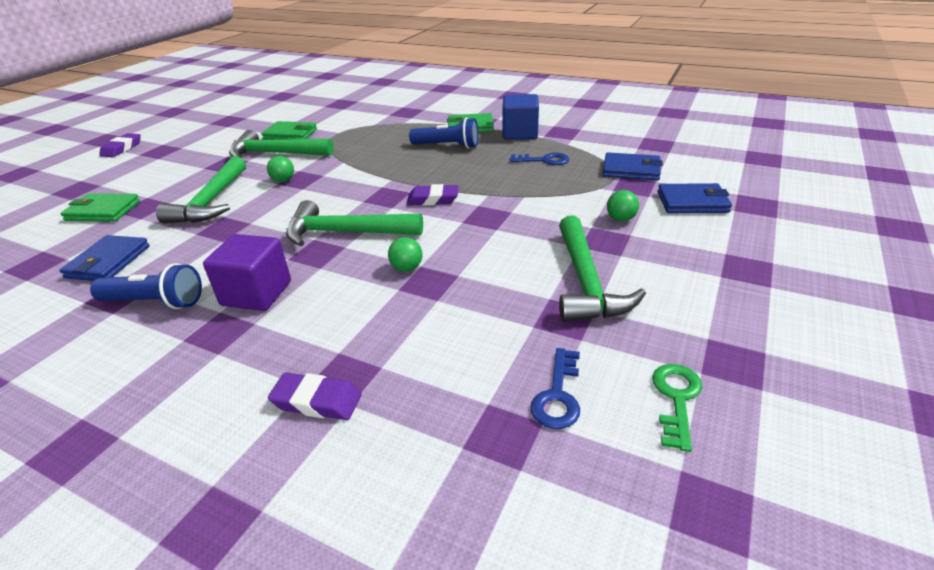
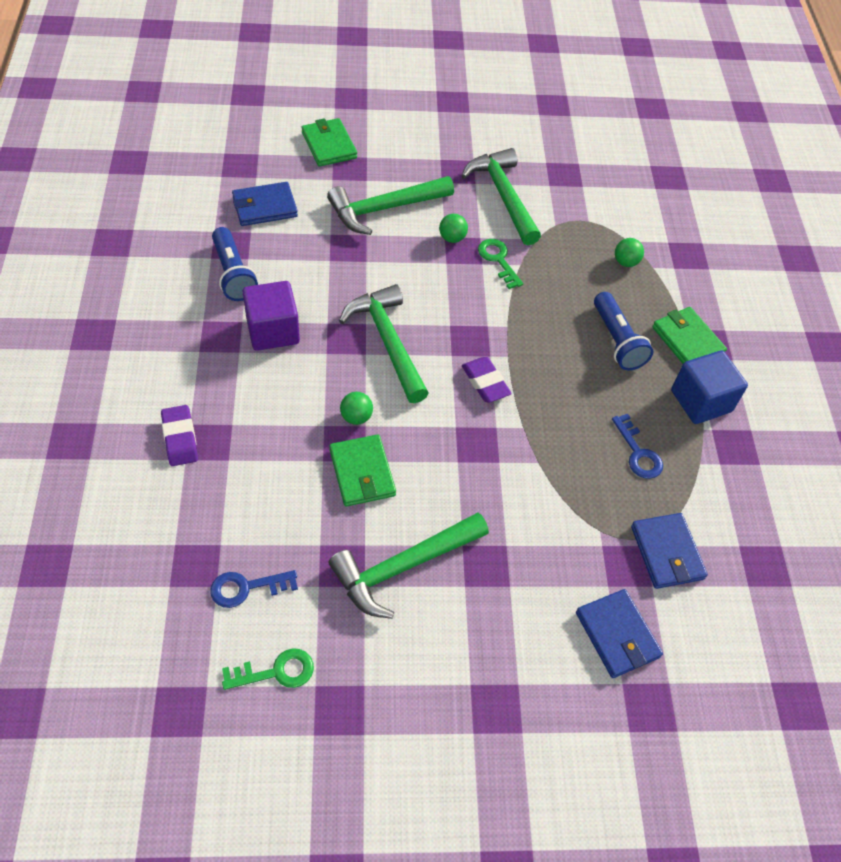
camera: 55 degrees right, 20 degrees up
purple eraser [99,133,141,157] -> none
green wallet [261,121,317,140] -> green wallet moved to [329,434,396,506]
green ball [607,190,639,221] -> green ball moved to [615,238,644,267]
none -> green key [478,239,523,289]

